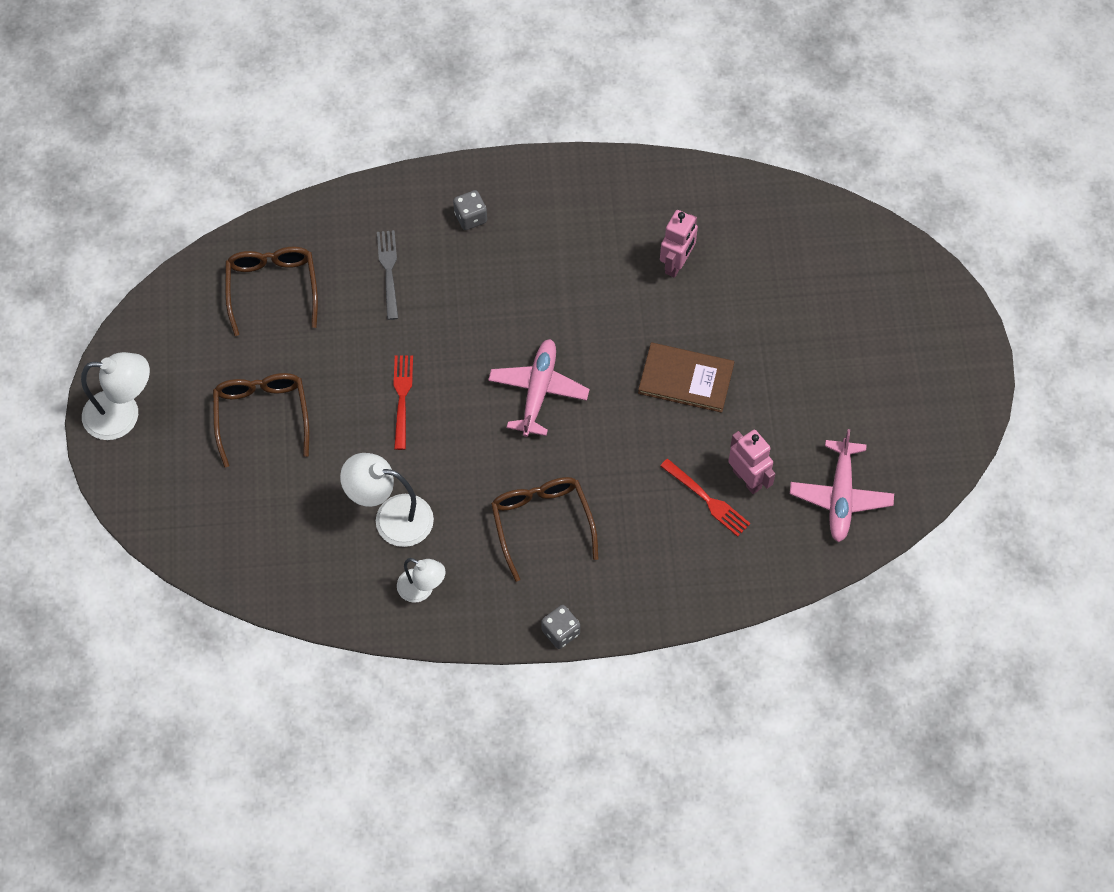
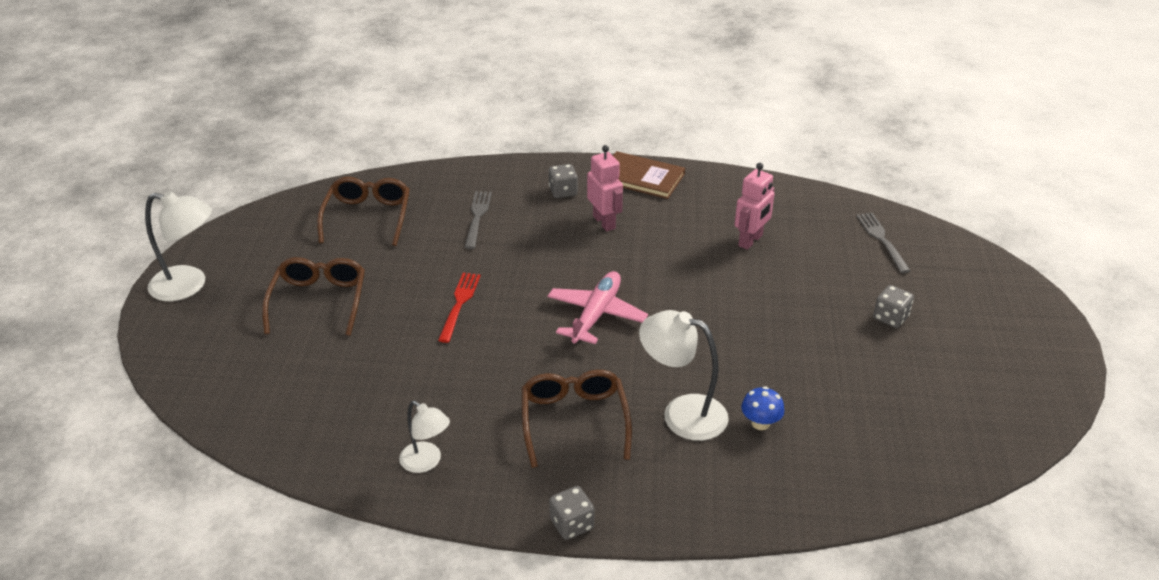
camera: 10 degrees right, 25 degrees down
white lamp [340,453,434,547] -> white lamp moved to [639,310,729,441]
brown book [638,343,734,413] -> brown book moved to [613,151,685,199]
red fork [660,459,750,537] -> blue mushroom [741,386,784,430]
pink robot [728,430,775,494] -> pink robot moved to [587,145,623,231]
pink plane [790,429,894,542] -> none
none -> grey fork [856,213,911,273]
none -> grey dice [873,285,914,328]

